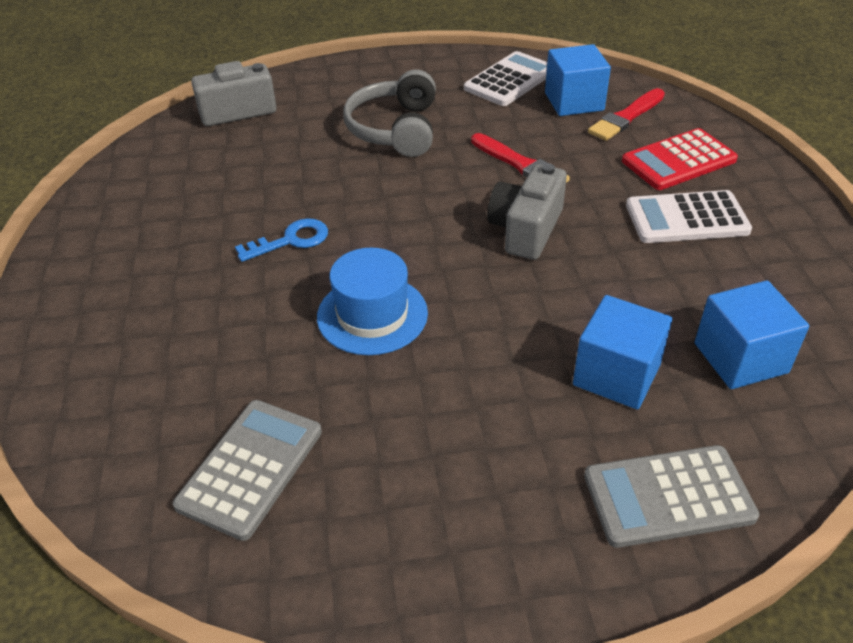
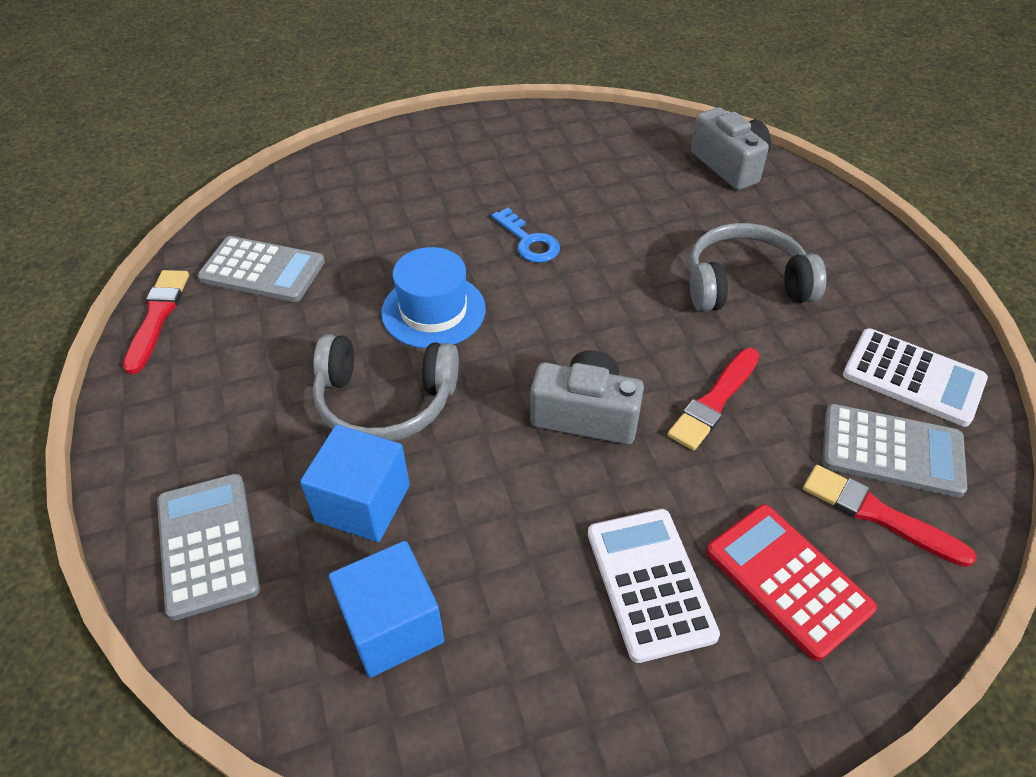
camera: 80 degrees right, 5 degrees up
blue cube [545,44,611,116] -> grey calculator [822,404,967,497]
none -> red brush [123,270,189,374]
none -> grey headphones [313,334,459,441]

